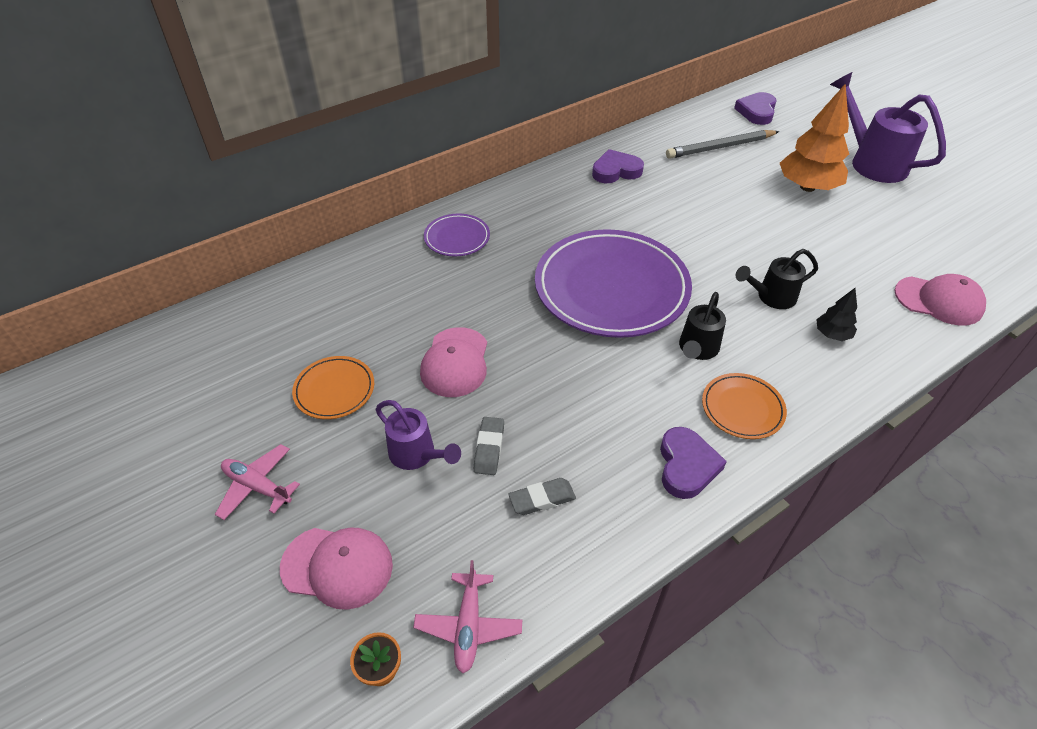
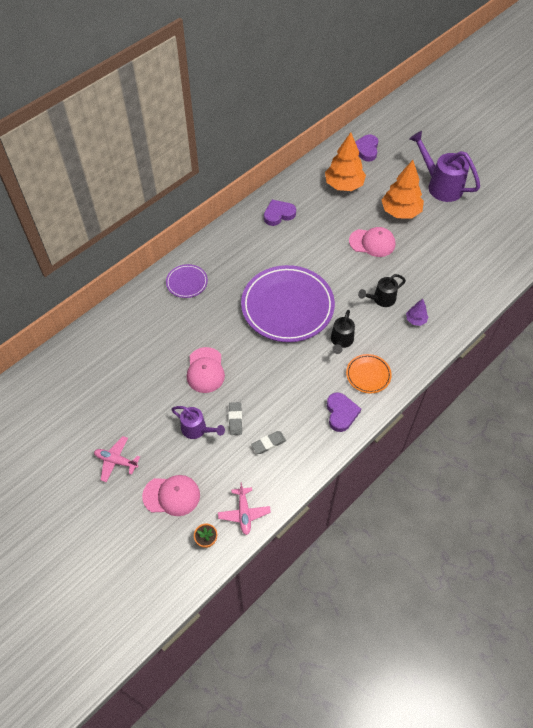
camera: 10 degrees left, 10 degrees up
orange plate [292,356,374,419] -> none
grey pencil [666,130,780,159] -> orange tree [325,132,366,191]
black tree [816,288,857,341] -> purple tree [406,299,428,326]
pink cap [894,274,986,326] -> pink cap moved to [349,227,395,257]

